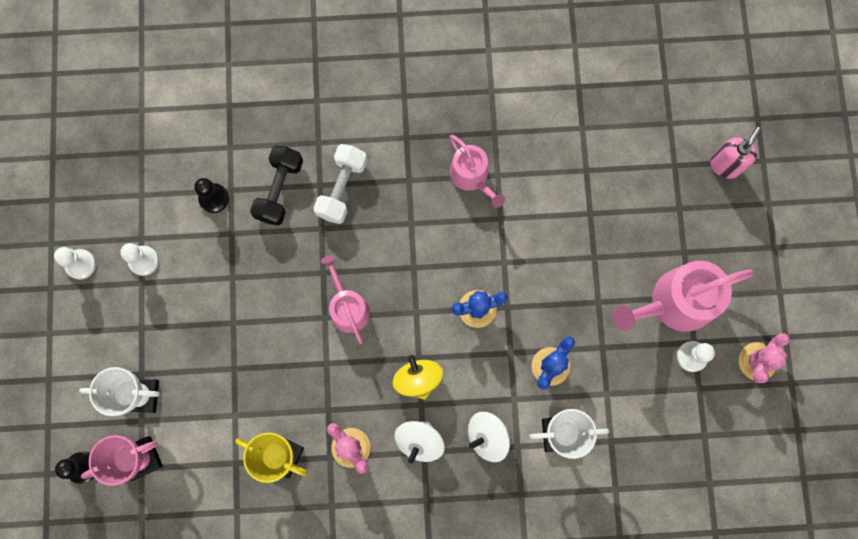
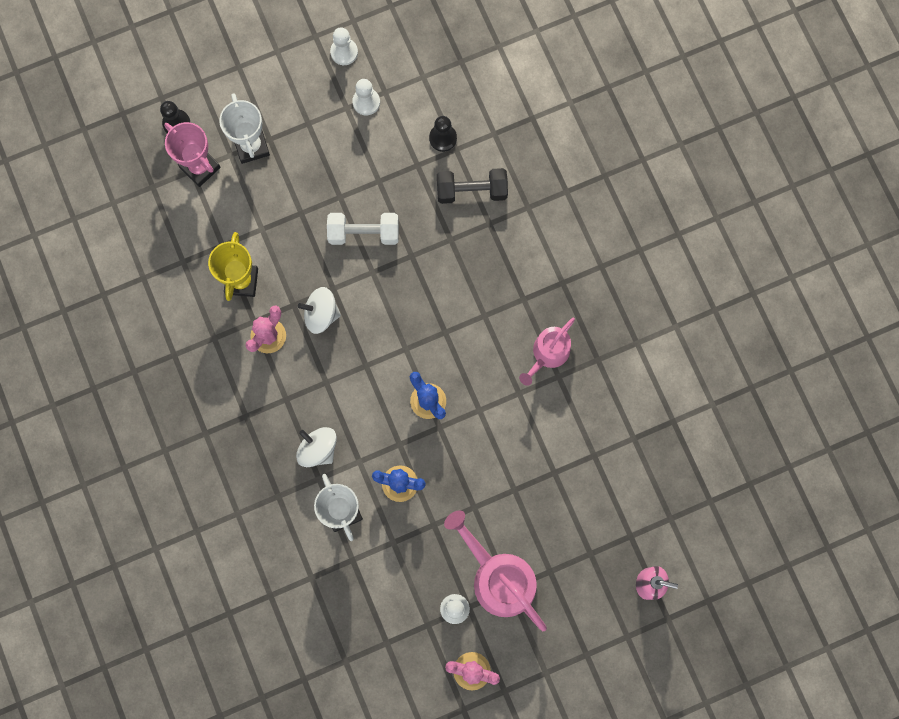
camera: 70 degrees right, 0 degrees up
white dumbbell [313,144,367,224] -> white dumbbell moved to [327,213,399,245]
pink watering can [321,255,370,344] -> none
yellow spinning top [393,355,443,400] -> none
white spinning top [394,421,445,464] -> white spinning top moved to [298,287,341,334]

